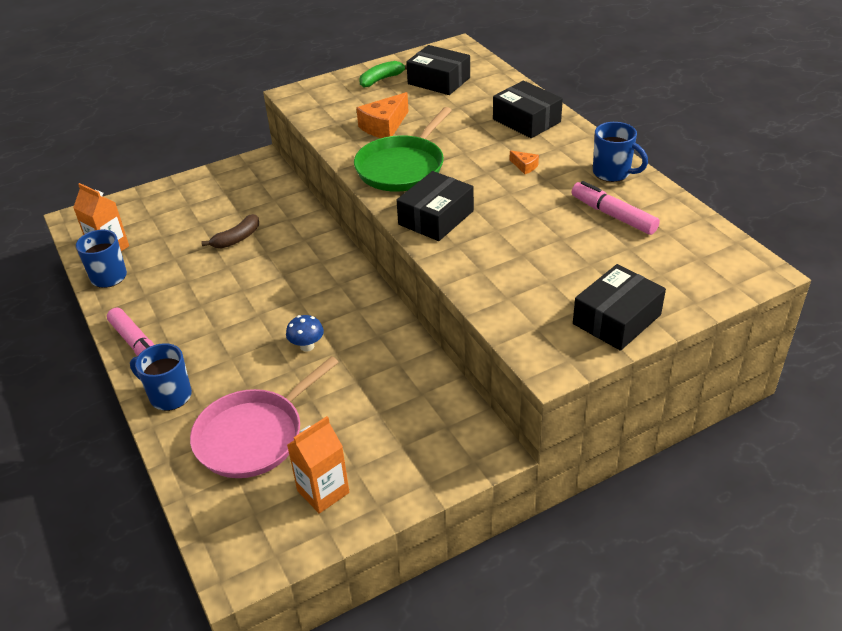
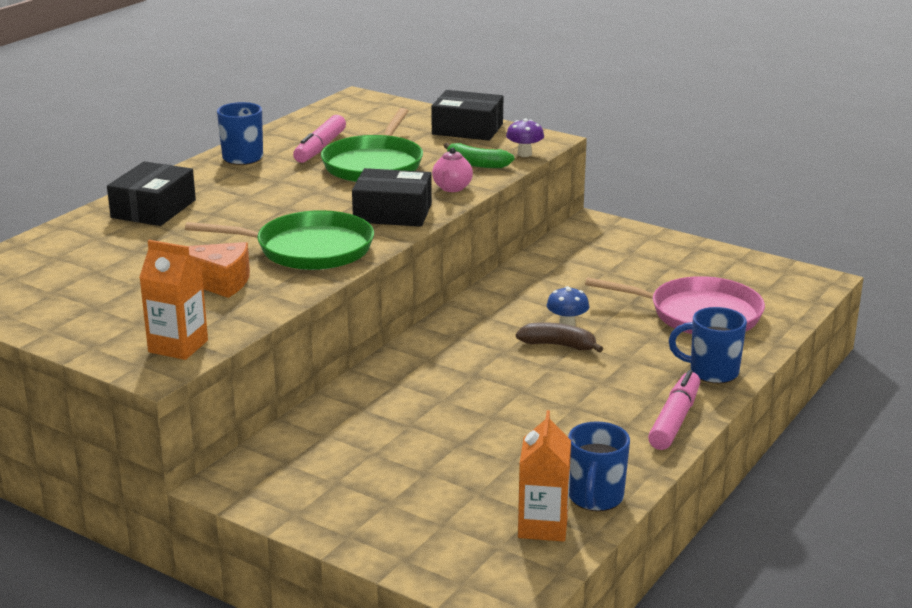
camera: 120 degrees left, 15 degrees down
blue mug [130,343,192,411] -> blue mug turned 105 degrees clockwise [669,307,747,383]
brown banana [201,214,259,249] -> brown banana moved to [516,322,603,353]
orange carton [287,416,349,514] -> orange carton moved to [139,240,208,360]
green banana [359,61,407,87] -> green banana moved to [444,143,514,168]
black box [406,45,470,95] -> none
orange cheese [510,150,539,174] -> none
none -> green pan [321,108,423,182]
none -> pink teapot [432,148,473,192]
none -> purple mushroom [506,119,544,157]

